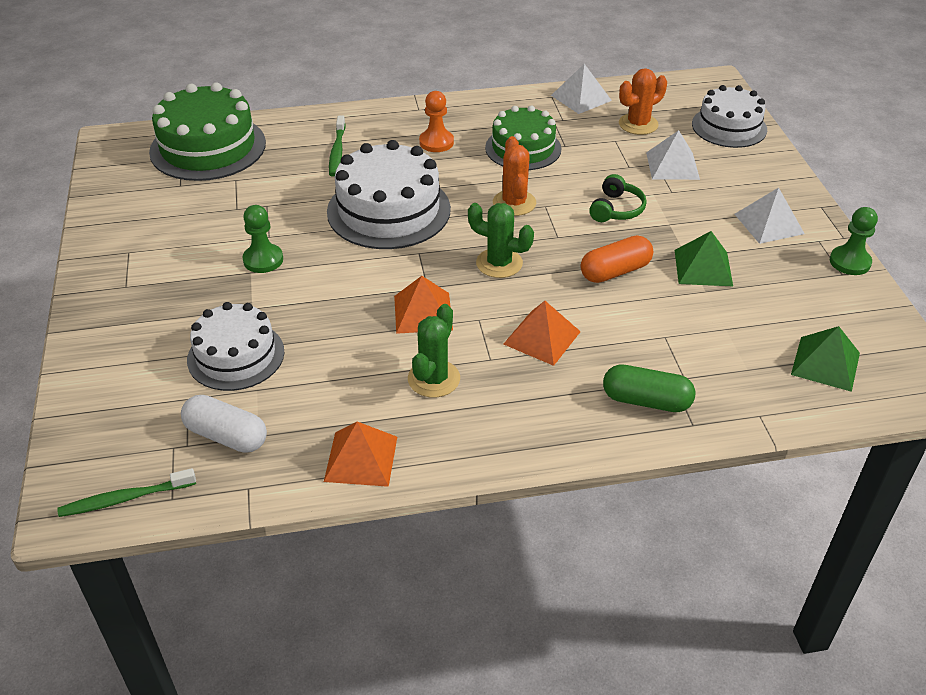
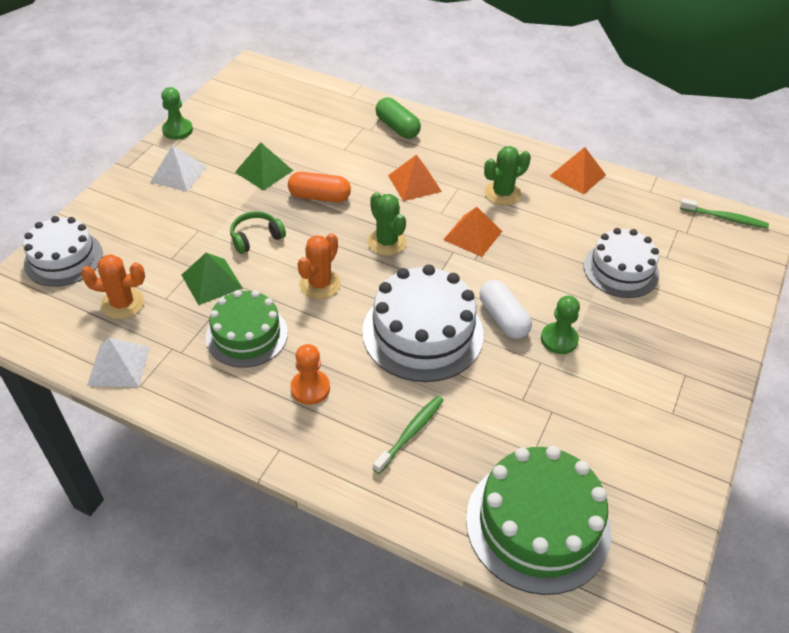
camera: 145 degrees left, 5 degrees up
white capsule [181,395,267,453] -> white capsule moved to [480,280,532,339]
white pyramid [646,130,700,180] -> none
green pyramid [791,326,860,392] -> green pyramid moved to [182,253,243,305]

